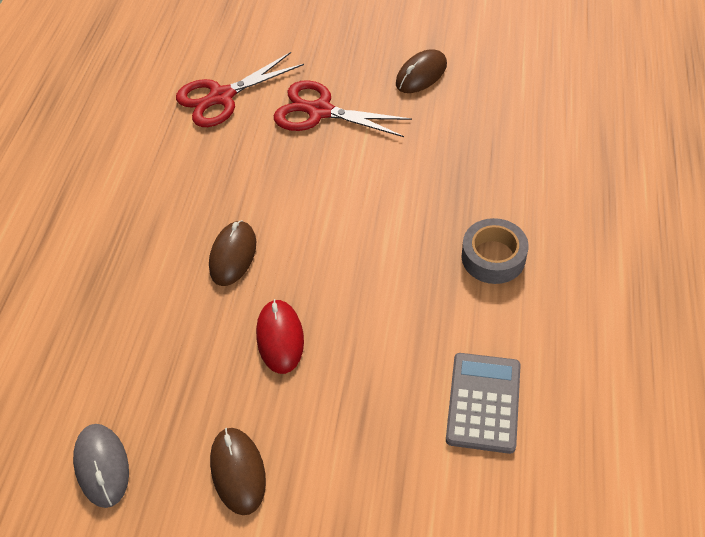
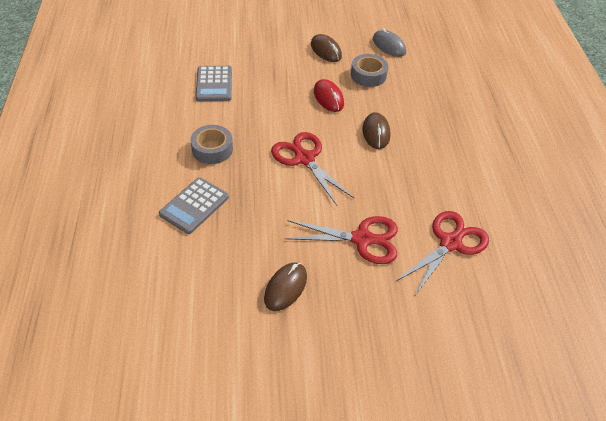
camera: 160 degrees right, 5 degrees down
none -> grey calculator [159,177,229,234]
none -> red scissors [271,132,354,205]
none -> grey tape [351,54,388,87]

